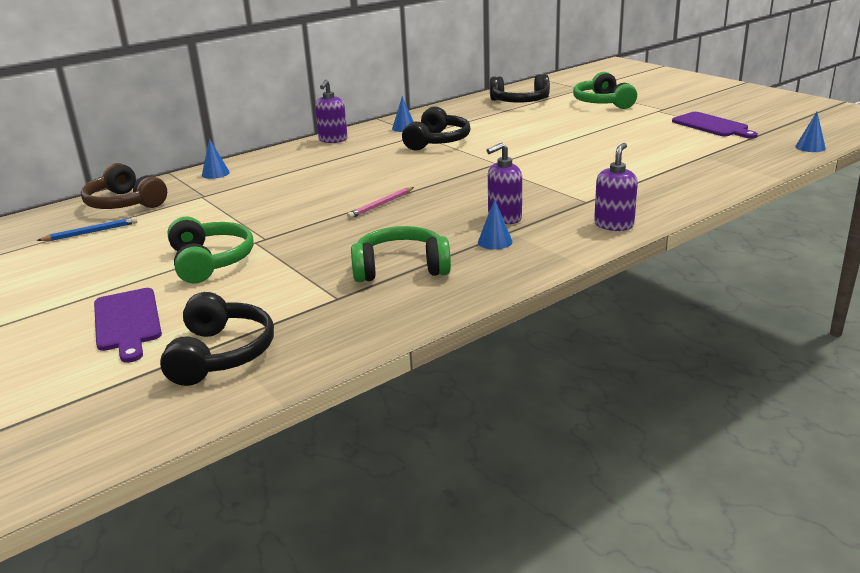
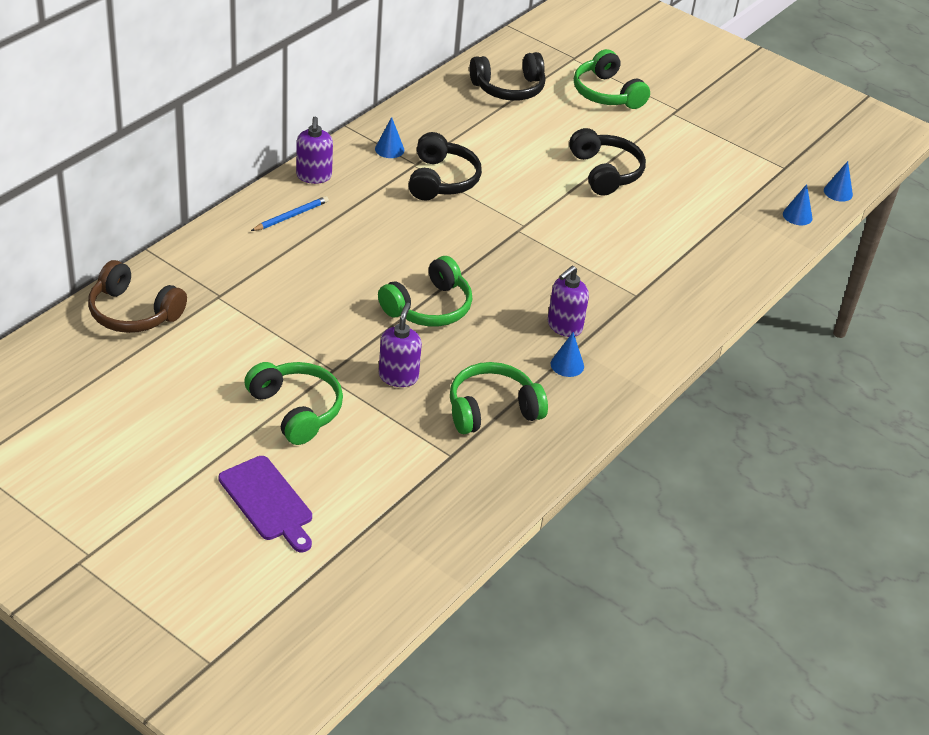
camera: 20 degrees left, 15 degrees up
blue pencil [36,217,137,241] -> blue pencil moved to [251,196,329,231]
black headphones [160,292,274,386] -> black headphones moved to [569,128,646,196]
blue cone [202,139,230,179] -> blue cone moved to [783,184,813,225]
pink pencil [347,187,414,219] -> green headphones [378,256,472,326]
purple soap dispenser [594,143,638,231] -> purple soap dispenser moved to [379,303,422,387]
purple cutting board [672,112,758,139] -> none

